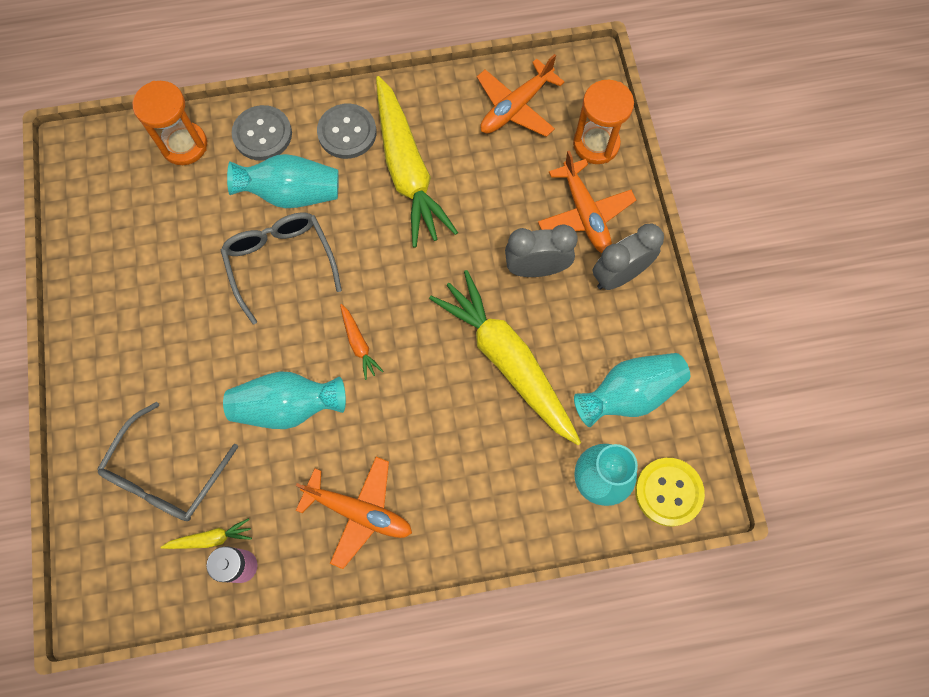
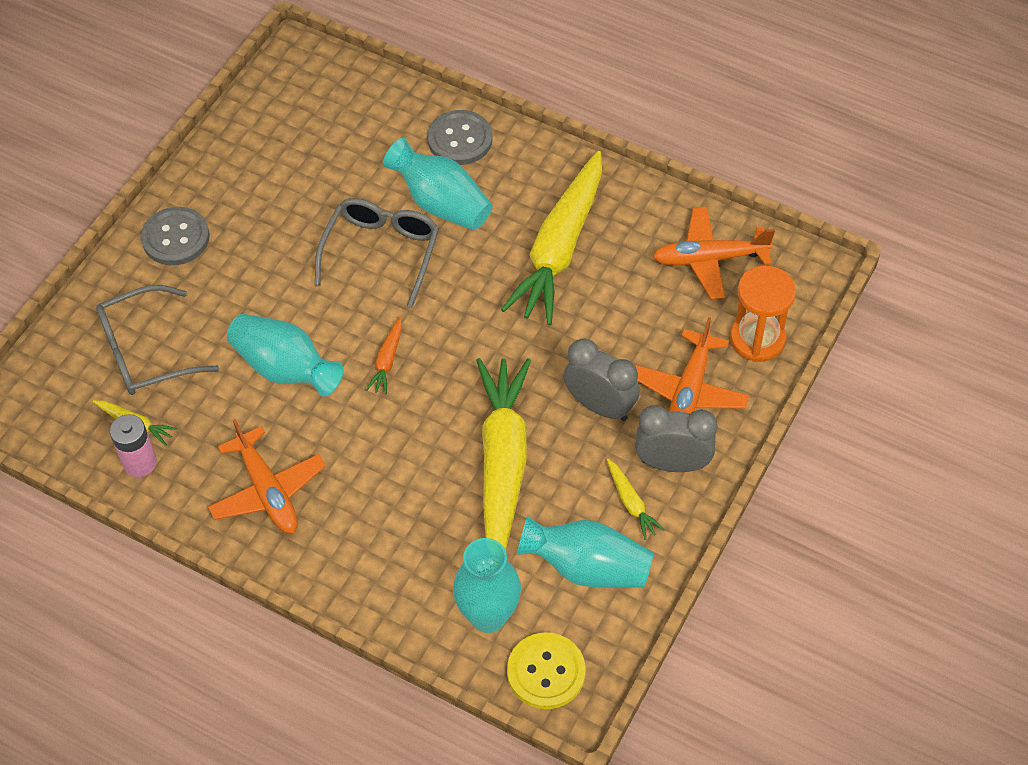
camera: 40 degrees right, 15 degrees down
orange hourglass [133,81,207,165] -> none
grey button [317,104,376,159] -> grey button moved to [141,207,210,265]
none -> yellow carrot [607,459,665,540]

